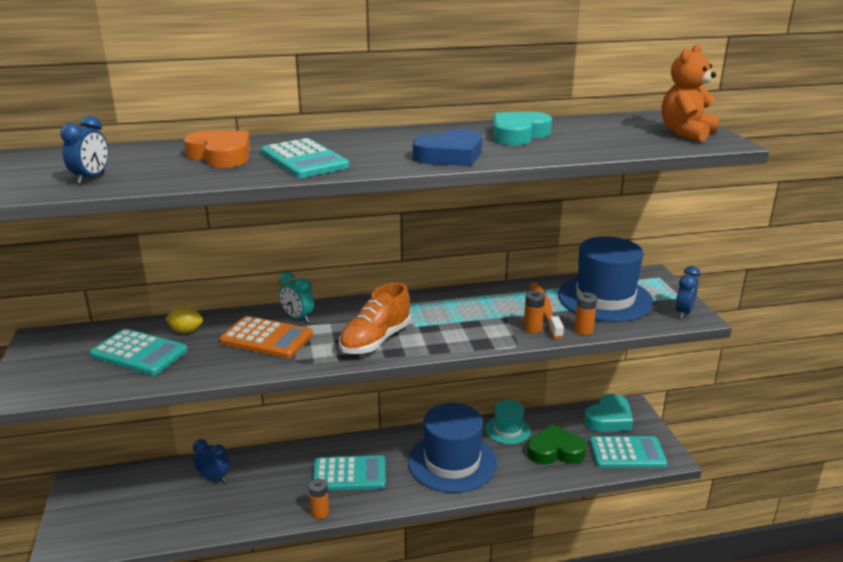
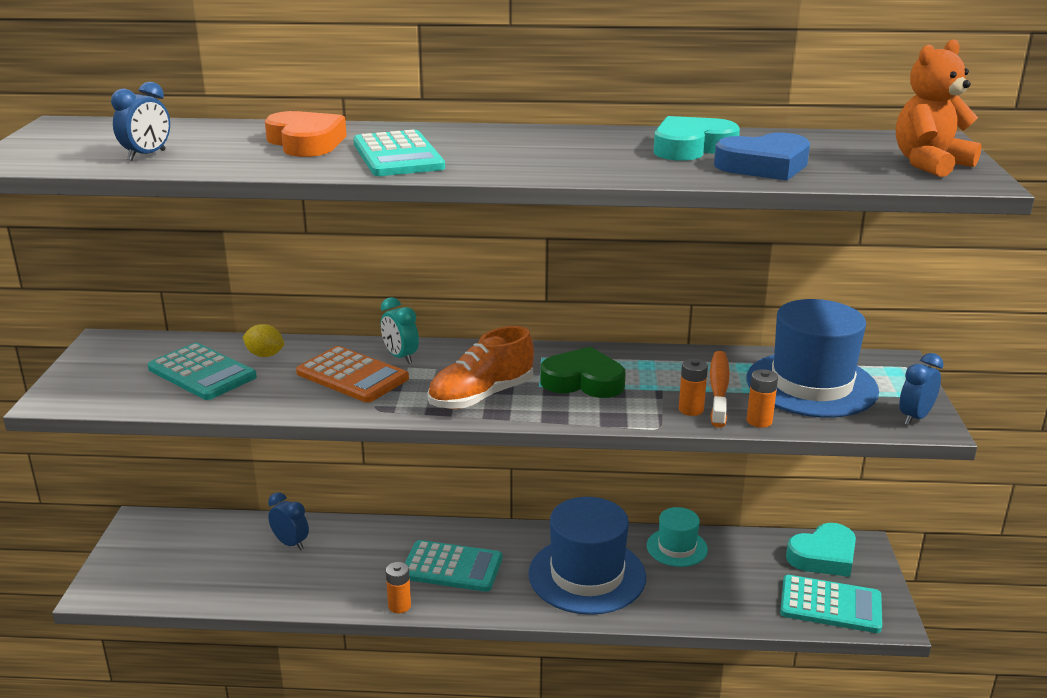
camera: 15 degrees right, 0 degrees up
blue heart [413,129,482,166] -> blue heart moved to [714,133,810,180]
green heart [527,424,586,464] -> green heart moved to [540,347,626,398]

